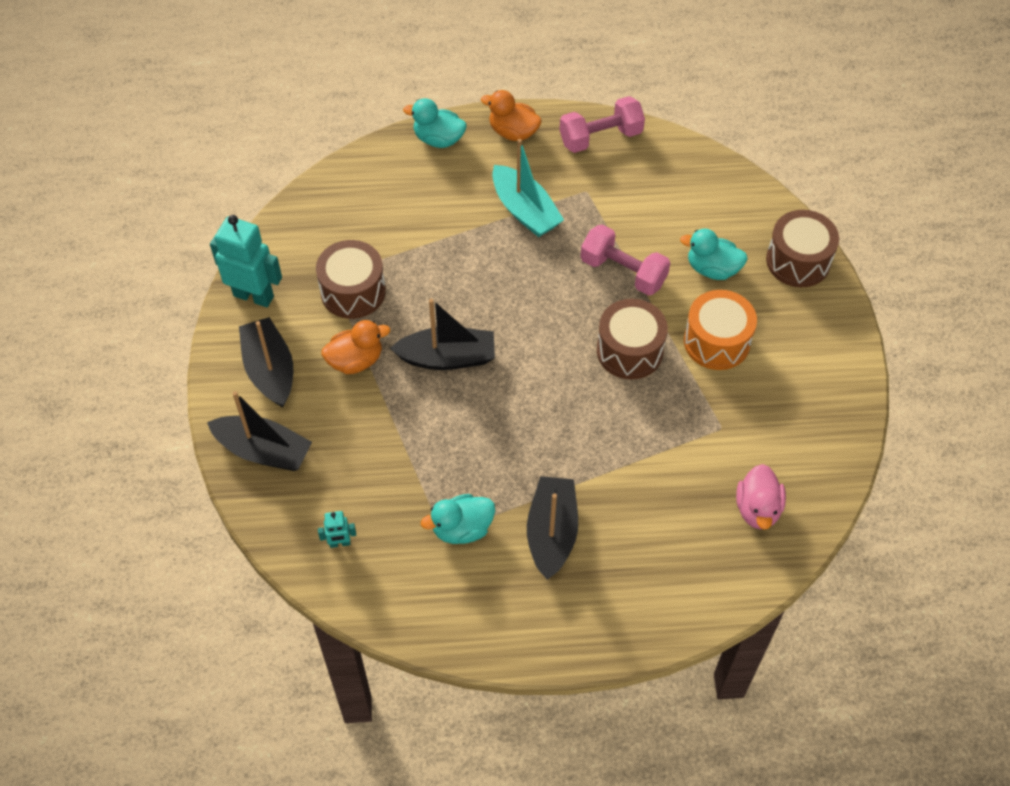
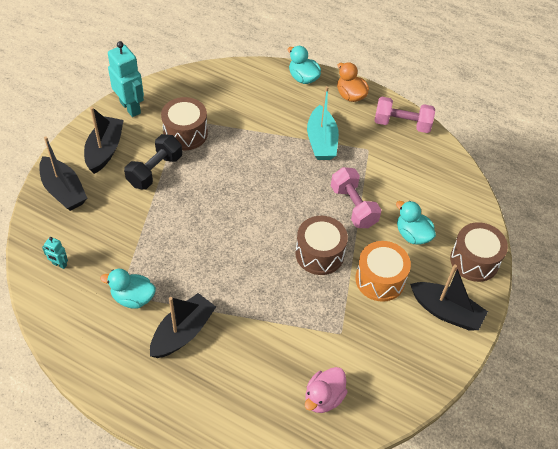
camera: 30 degrees right, 5 degrees down
orange duck [322,320,390,374] -> black dumbbell [124,134,182,190]
black boat [390,299,495,370] -> black boat moved to [410,264,488,331]

